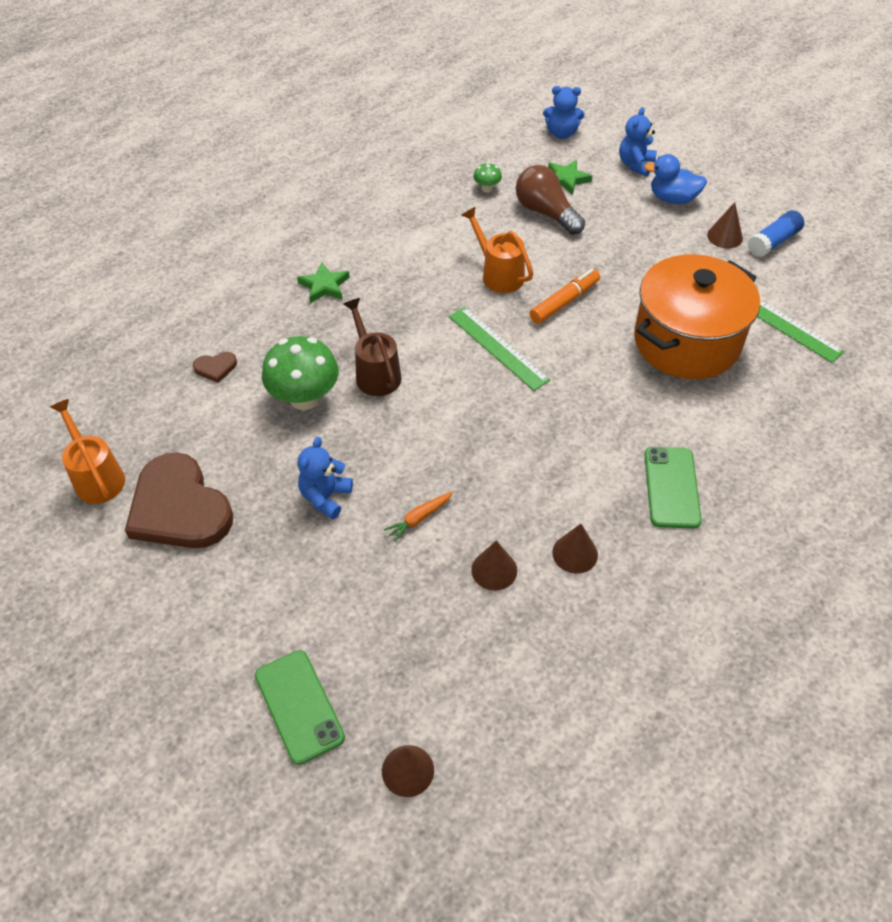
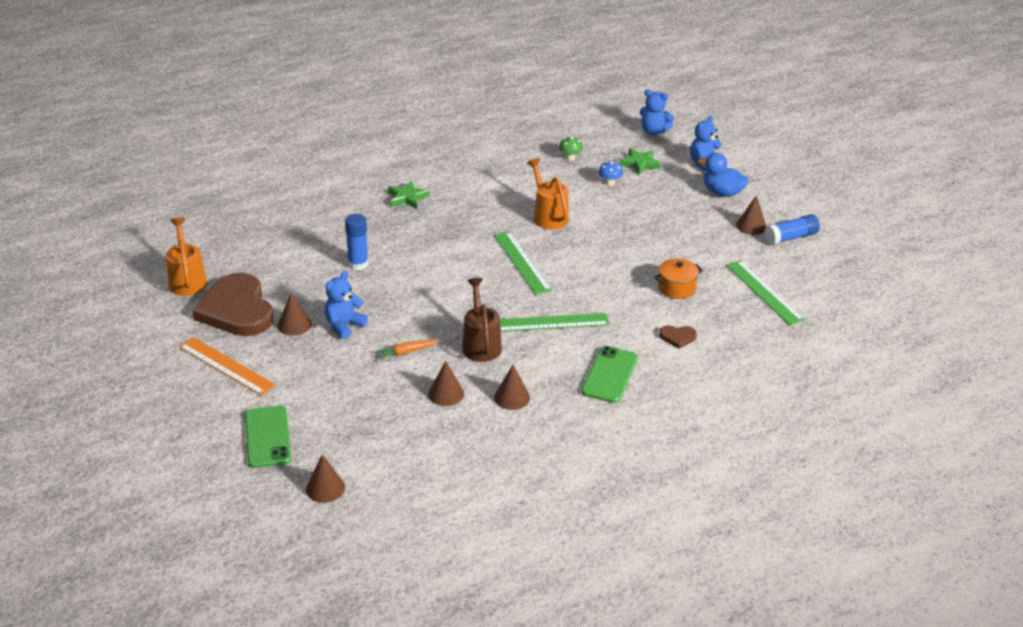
camera: 15 degrees right, 15 degrees down
brown heart [193,352,237,383] -> brown heart moved to [659,325,697,349]
green mushroom [262,336,339,410] -> blue glue stick [345,214,369,270]
brown watering can [343,298,402,396] -> brown watering can moved to [462,278,502,362]
brown light bulb [516,165,585,235] -> blue mushroom [599,161,623,186]
orange marker [529,269,600,324] -> none
orange pot [634,254,760,379] -> orange pot [654,259,703,299], size x0.42
none -> orange ruler [179,337,276,396]
none -> brown cone [277,292,312,336]
none -> green ruler [500,313,610,332]

